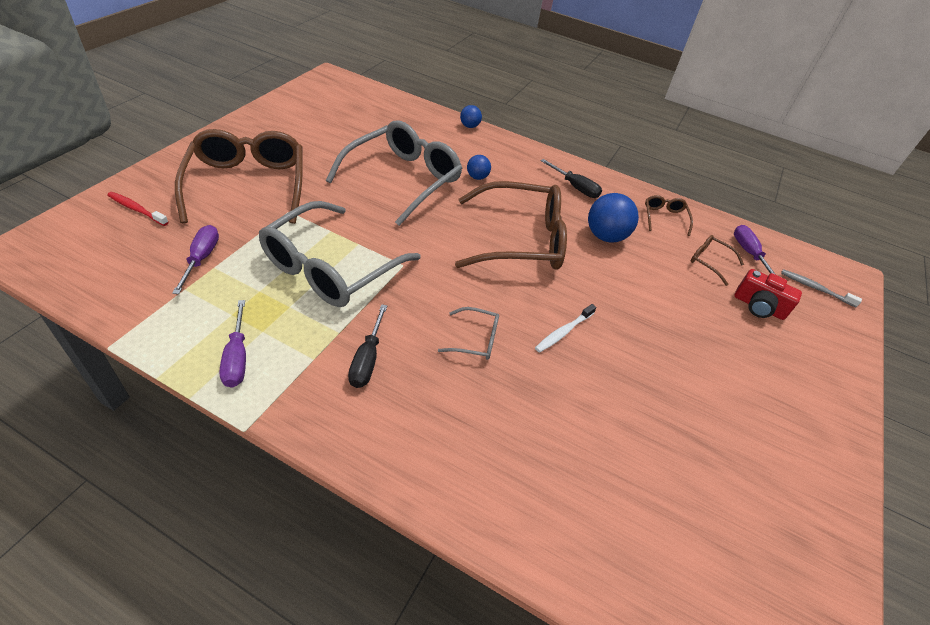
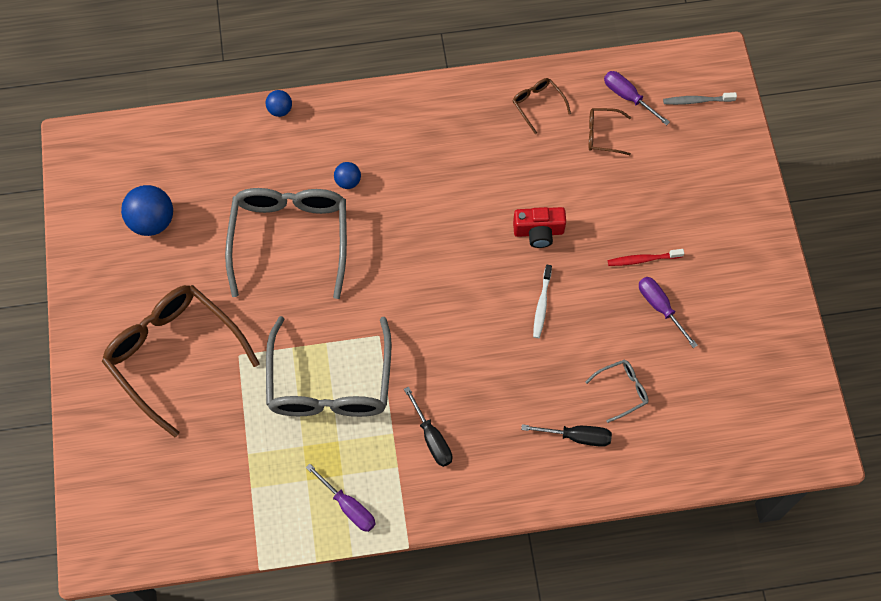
camera: 30 degrees left, 20 degrees up
red toothbrush [107,192,169,226] -> red toothbrush moved to [608,249,684,266]
purple screwdriver [172,225,219,294] -> purple screwdriver moved to [639,277,698,348]
grey glasses [438,307,499,360] -> grey glasses moved to [586,360,649,423]
brown glasses [455,181,567,270] -> none
black screwdriver [541,159,602,198] -> black screwdriver moved to [521,424,612,447]
blue ball [588,193,639,242] -> blue ball moved to [121,185,173,236]
red camera [734,269,802,320] -> red camera moved to [513,207,566,248]

